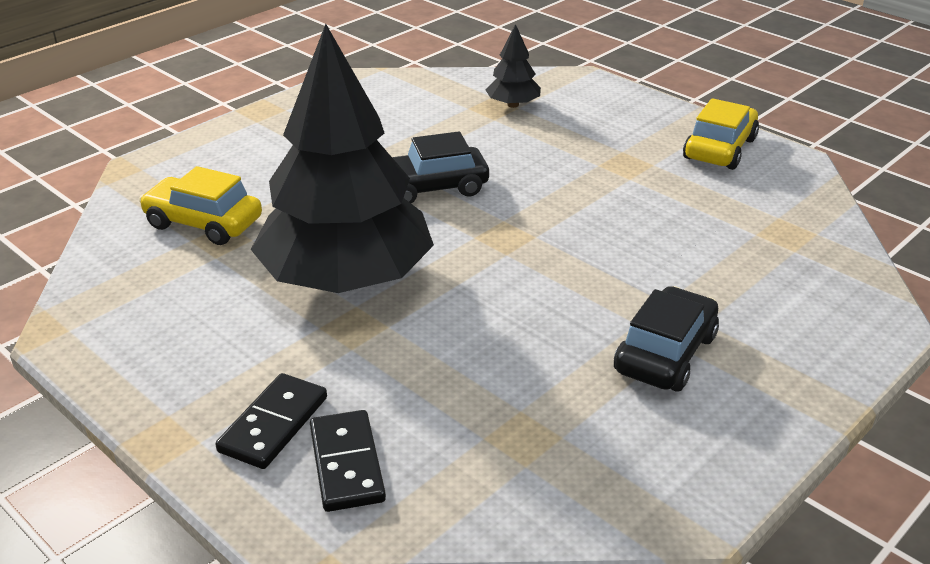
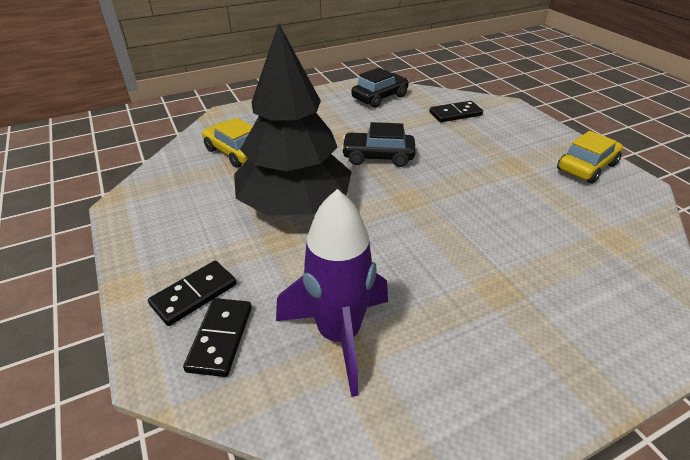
camera: 20 degrees right, 5 degrees up
black tree [485,24,541,108] -> black domino [430,101,483,122]
black car [614,286,719,392] -> black car moved to [351,68,409,108]
none -> purple rocket [276,189,388,397]

